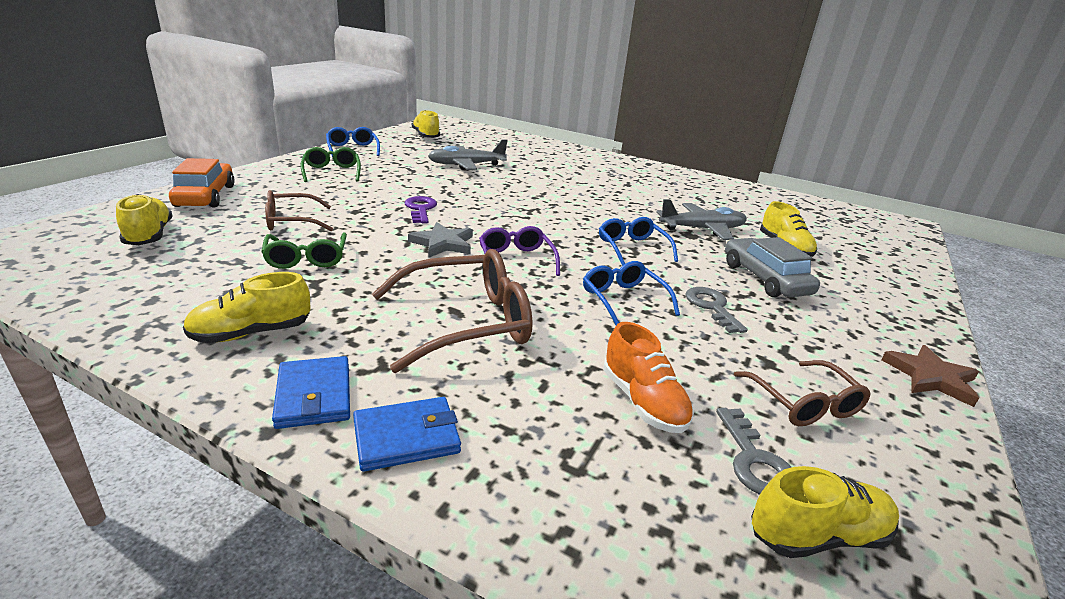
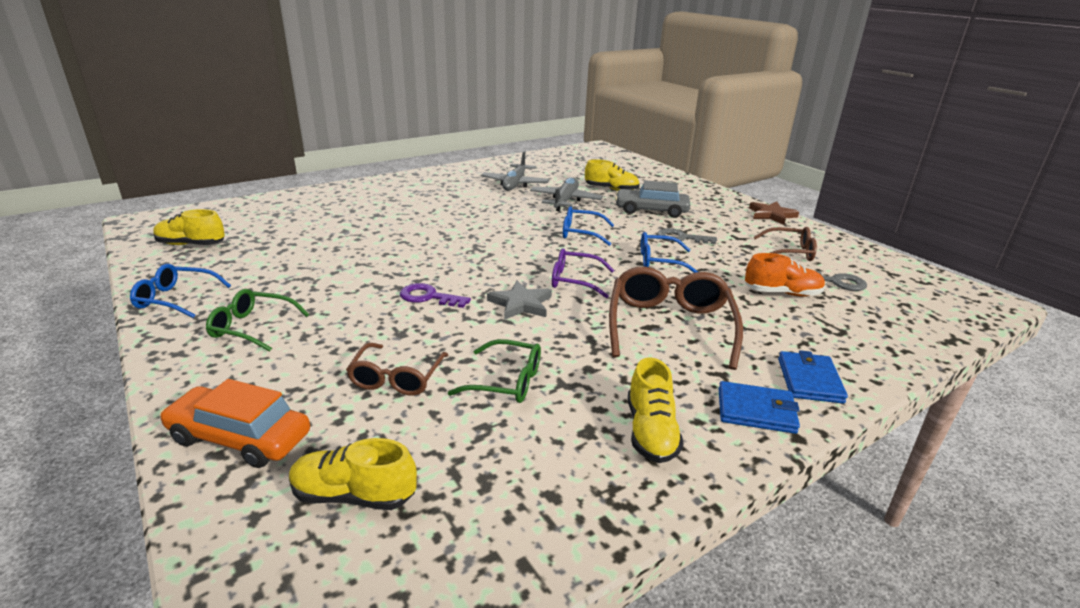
camera: 60 degrees left, 0 degrees up
grey plane [428,139,508,170] -> grey plane moved to [481,151,549,191]
yellow shoe [751,466,899,558] -> none

